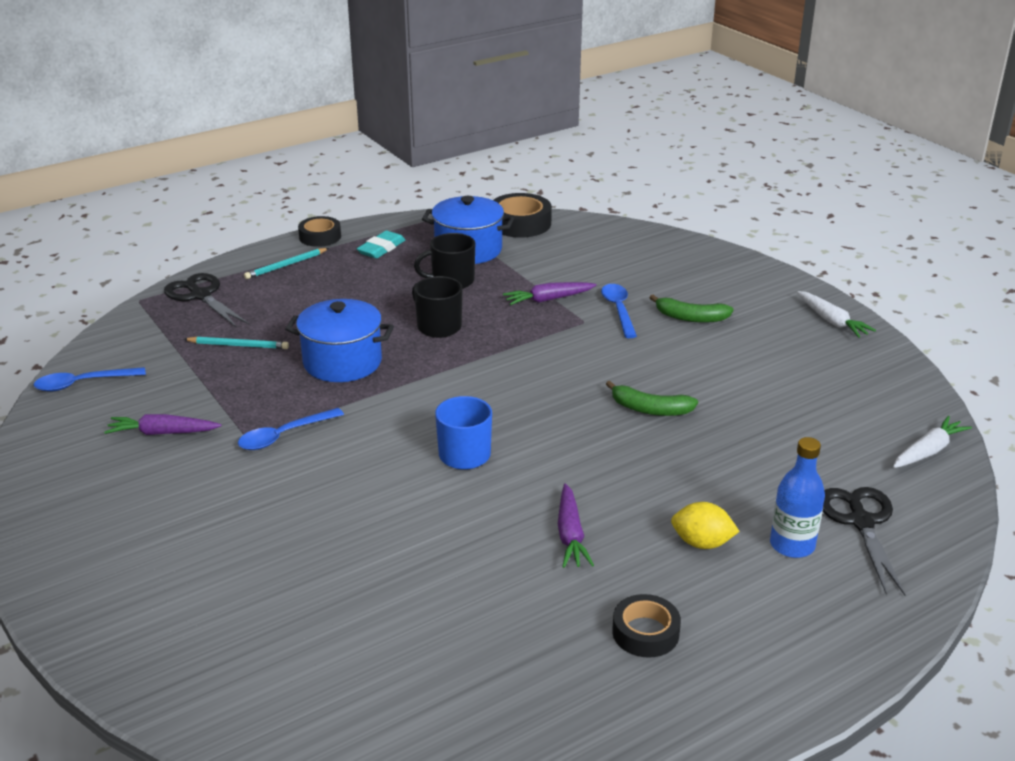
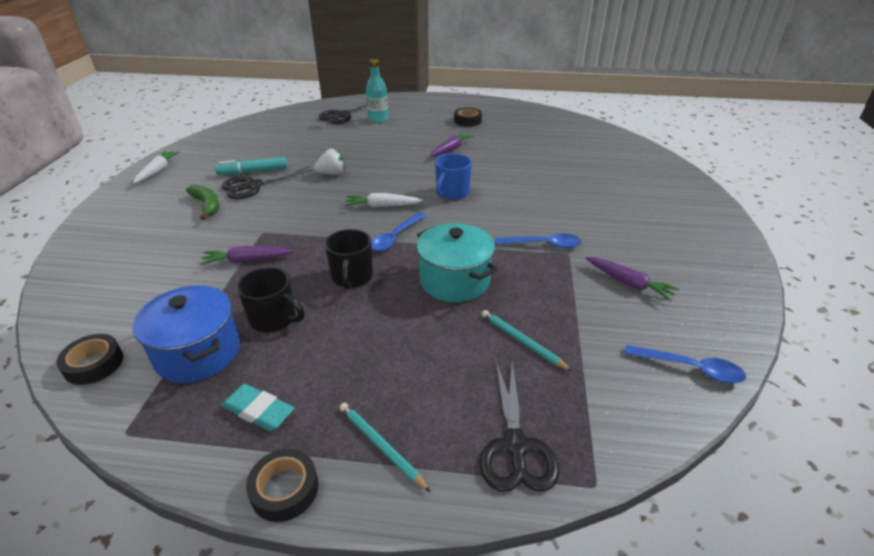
camera: 140 degrees left, 5 degrees up
turquoise pencil [244,248,329,279] -> turquoise pencil turned 135 degrees counterclockwise [340,403,431,492]
blue pot [285,299,394,382] -> turquoise pot [417,223,498,302]
turquoise eraser [357,231,405,259] -> turquoise eraser turned 45 degrees clockwise [221,384,294,431]
black tape [494,193,552,238] -> black tape [57,334,123,385], size x0.66
purple carrot [503,282,597,305] -> purple carrot turned 150 degrees clockwise [200,246,294,265]
blue spoon [601,284,637,338] -> blue spoon moved to [371,212,426,251]
green banana [606,381,698,416] -> white strawberry [314,148,345,175]
yellow lemon [671,502,740,549] -> none
blue bottle [770,437,825,558] -> turquoise bottle [366,59,388,123]
white carrot [893,416,972,468] -> white carrot moved to [345,193,423,208]
none -> turquoise marker [215,157,287,175]
none -> black scissors [222,166,314,199]

